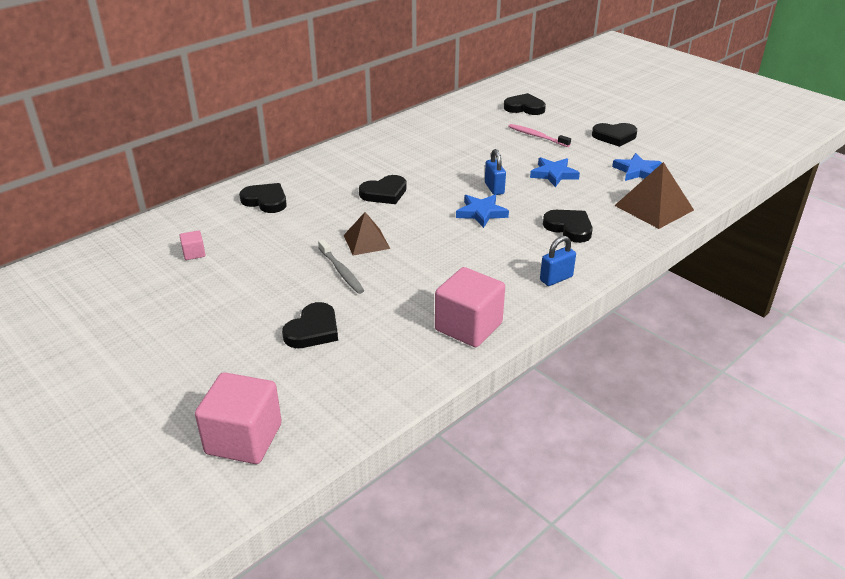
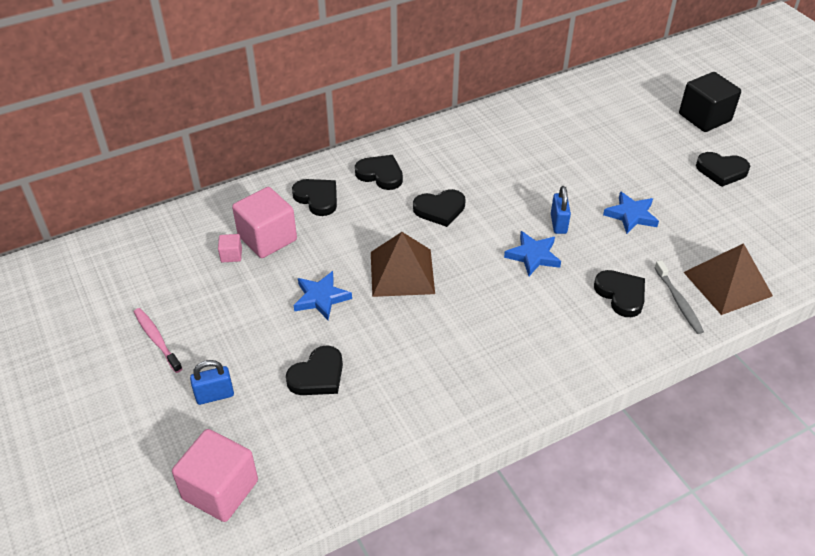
camera: 15 degrees right, 10 degrees up
grey toothbrush [318,239,364,294] -> grey toothbrush moved to [654,260,704,334]
brown pyramid [344,212,390,256] -> brown pyramid [371,232,435,297], size x1.55
pink cube [435,267,505,347] -> pink cube moved to [232,187,297,258]
black heart [504,93,546,115] -> black heart moved to [355,155,403,190]
pink toothbrush [508,124,571,147] -> pink toothbrush moved to [134,308,183,373]
blue padlock [540,236,576,286] -> blue padlock moved to [190,360,234,405]
blue star [612,153,662,181] -> blue star moved to [294,271,352,320]
none -> black cube [679,72,741,132]

